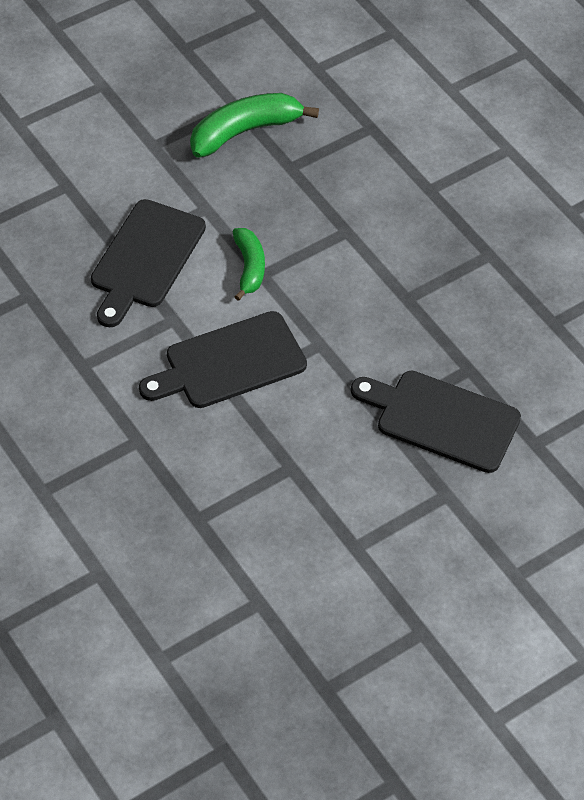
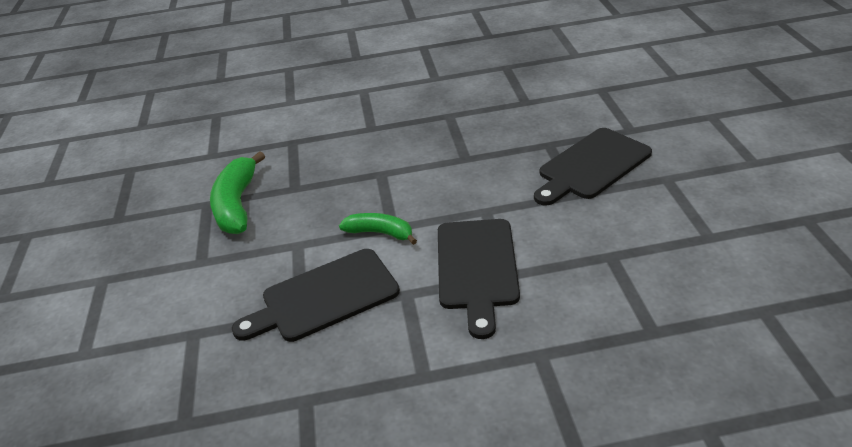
camera: 60 degrees left, 15 degrees down
black cutting board [91,199,206,327] -> black cutting board turned 105 degrees clockwise [232,249,400,342]

